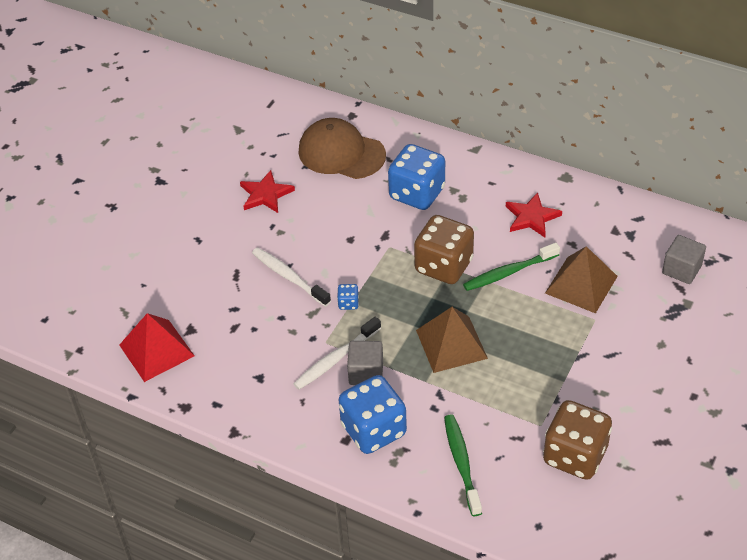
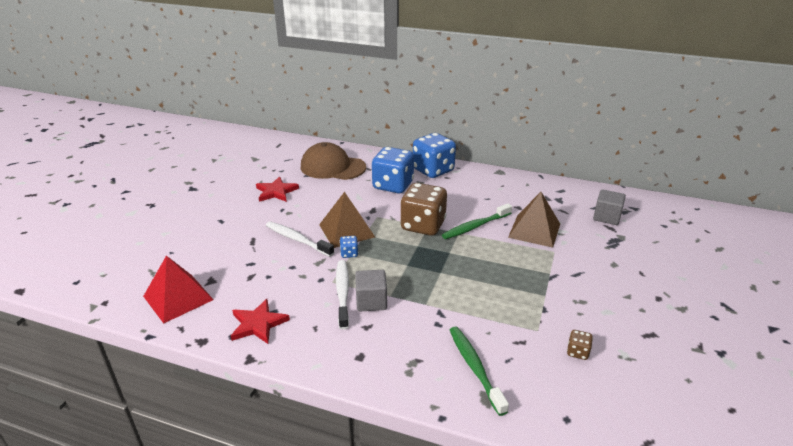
camera: 10 degrees left, 15 degrees down
white toothbrush [293,317,381,390] -> white toothbrush turned 135 degrees clockwise [336,260,349,330]
blue dice [339,375,407,454] -> blue dice moved to [413,133,456,178]
brown pyramid [416,307,488,373] -> brown pyramid moved to [319,192,375,248]
red star [506,192,562,238] -> red star moved to [231,299,290,344]
brown dice [543,400,612,480] -> brown dice [567,330,593,360], size x0.41

